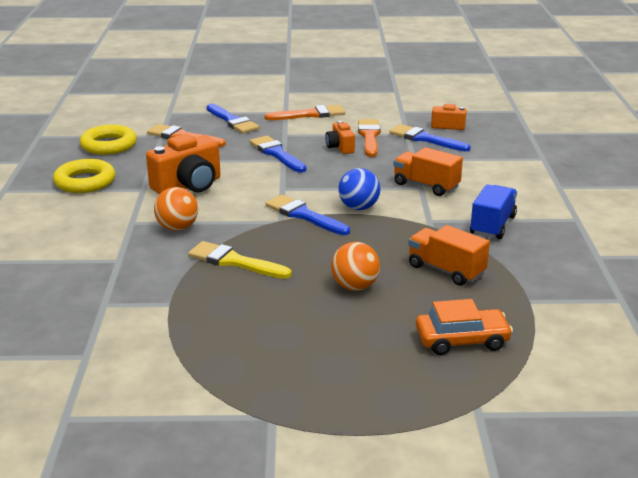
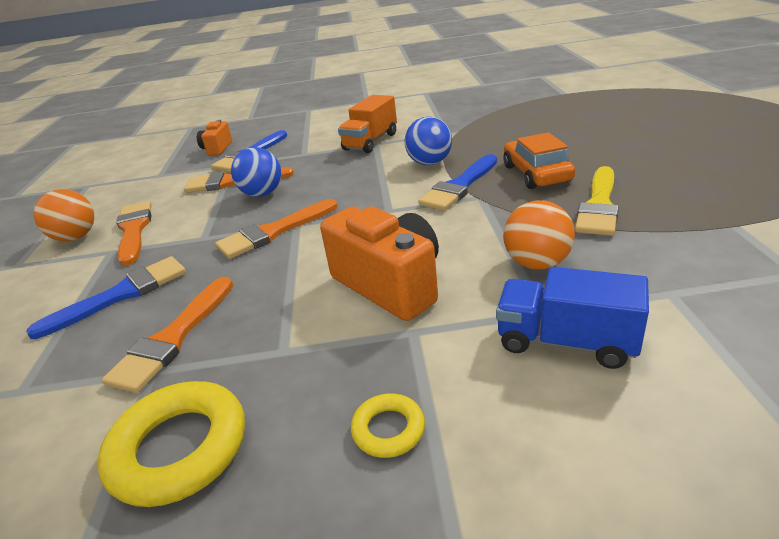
camera: 90 degrees left, 5 degrees up
yellow ring [53,159,115,193] -> yellow ring [351,393,425,458], size x0.52
blue brush [250,136,306,173] -> orange brush [215,199,338,259]
orange camera [325,121,355,154] -> blue ball [231,147,281,197]
orange ball [331,242,380,291] -> orange ball moved to [34,189,94,241]
orange truck [408,225,490,286] -> none
orange car [416,299,513,355] -> orange car moved to [504,132,575,189]
blue truck [470,184,517,239] -> blue truck moved to [496,267,649,369]

